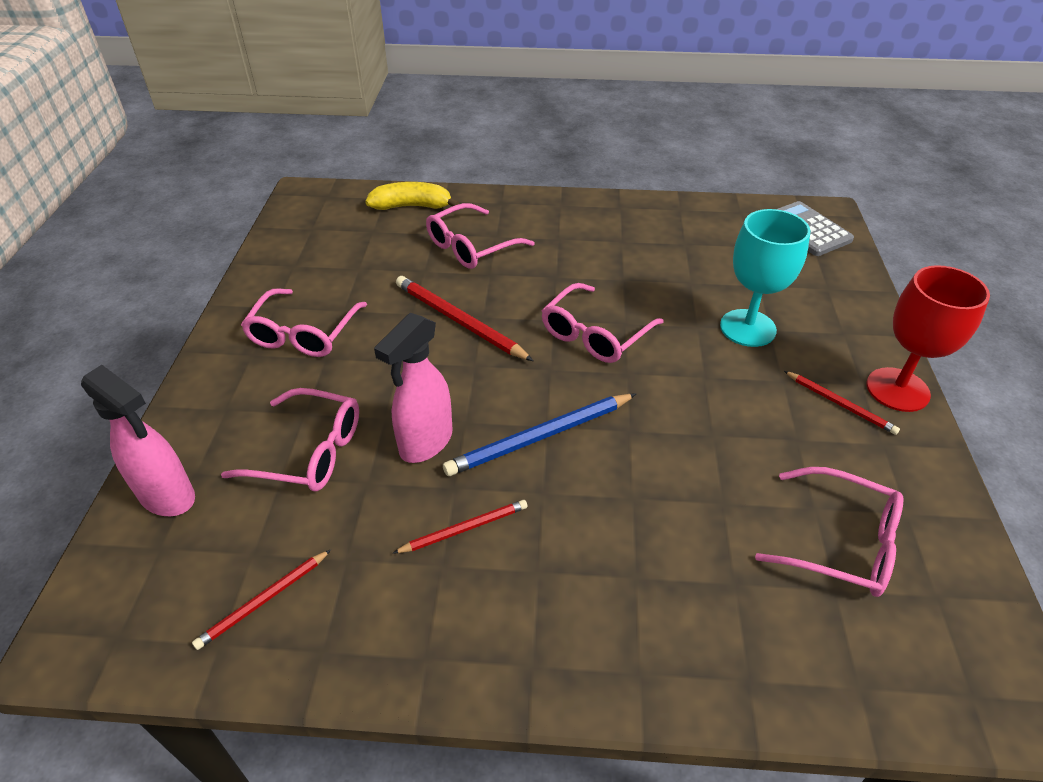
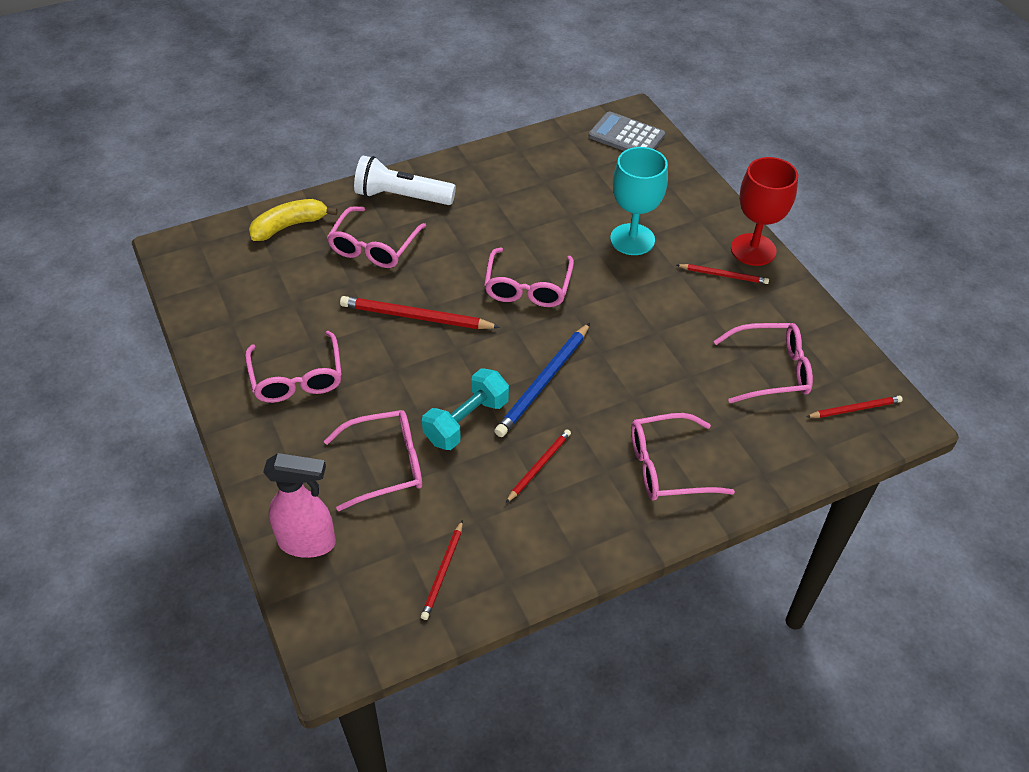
camera: 30 degrees left, 5 degrees up
pink spray bottle [374,313,453,463] -> turquoise dumbbell [422,368,509,450]
none -> white flashlight [354,155,456,205]
none -> pink glasses [631,413,735,500]
none -> red pencil [806,396,903,418]

